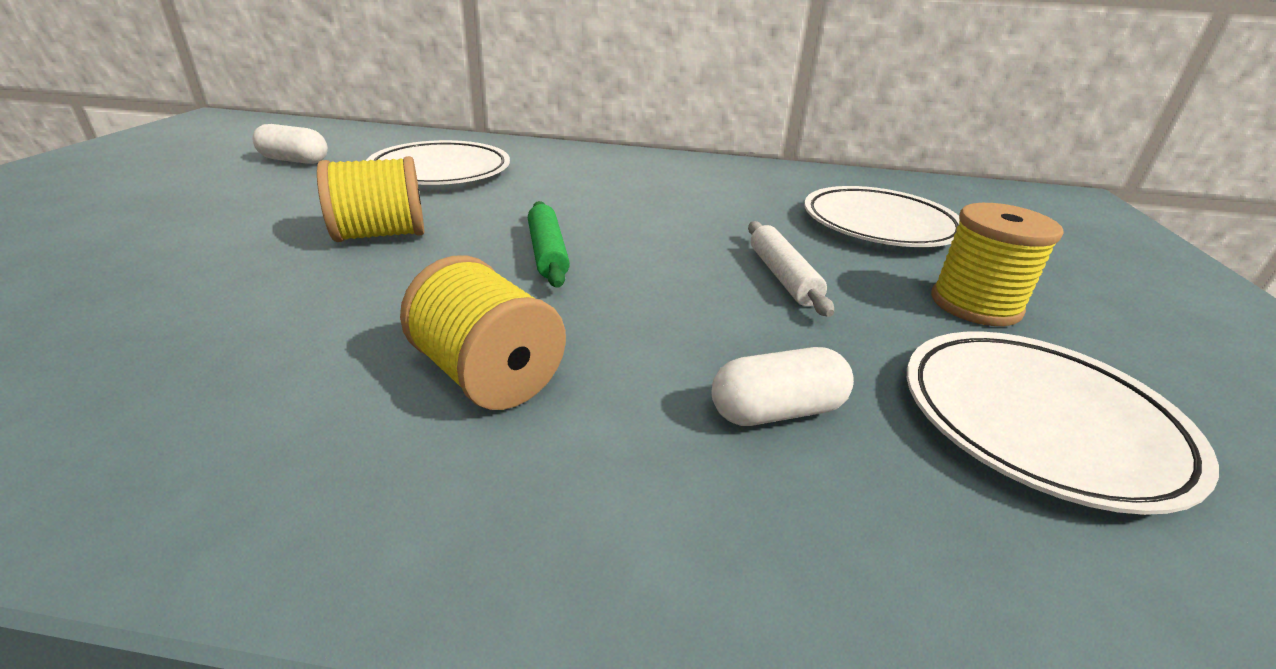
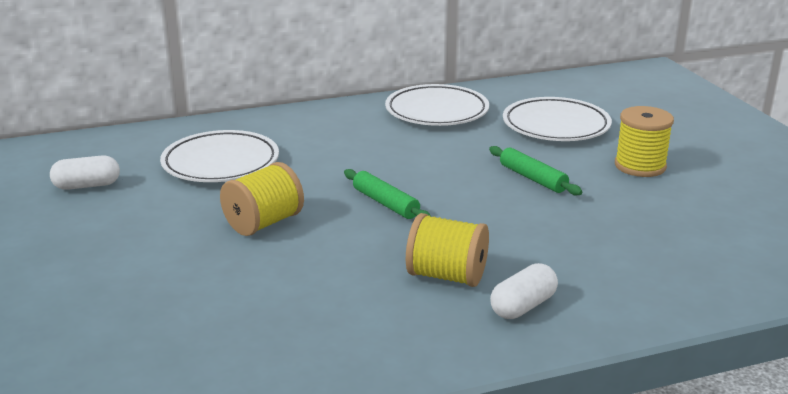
camera: 25 degrees left, 5 degrees down
white capsule [712,347,854,426] -> white capsule moved to [490,263,558,319]
white rolling pin [748,221,834,317] -> green rolling pin [489,146,582,195]
white plate [907,332,1219,515] -> white plate moved to [385,84,489,126]

